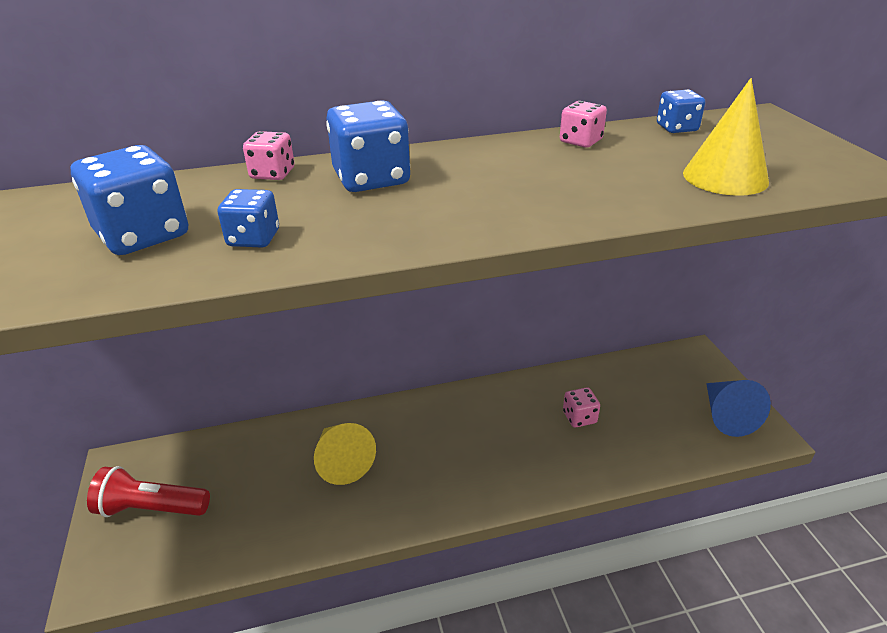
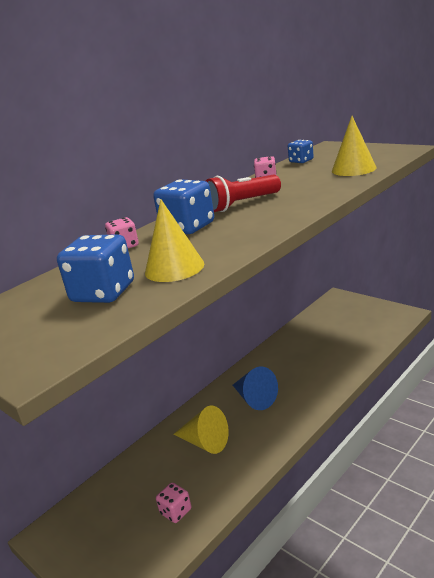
camera: 30 degrees left, 10 degrees down
red flashlight [87,466,210,517] -> red flashlight moved to [206,174,281,212]
blue dice [218,189,279,248] -> yellow cone [145,199,204,282]
pink dice [563,387,600,428] -> pink dice moved to [156,482,191,523]
blue cone [706,380,771,437] -> blue cone moved to [233,367,278,410]

